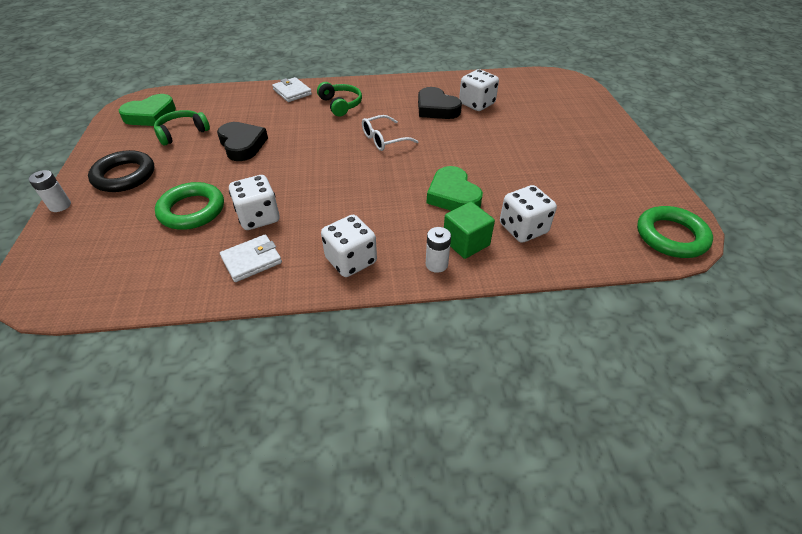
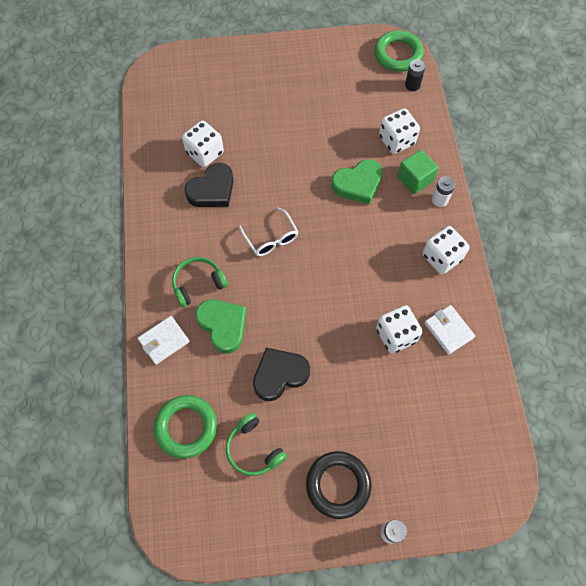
camera: 90 degrees left, 20 degrees up
green heart [119,94,176,126] -> green heart moved to [196,299,246,354]
green ring [155,182,224,230] -> green ring moved to [154,395,217,458]
none -> black battery [405,59,426,91]

